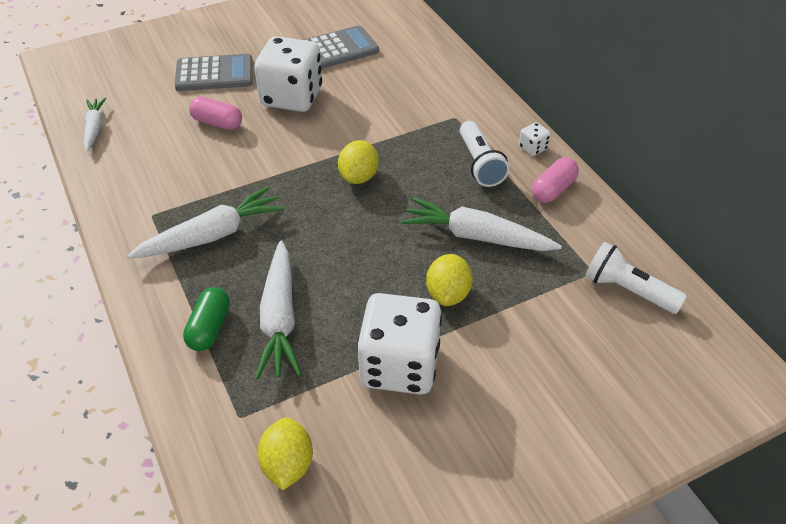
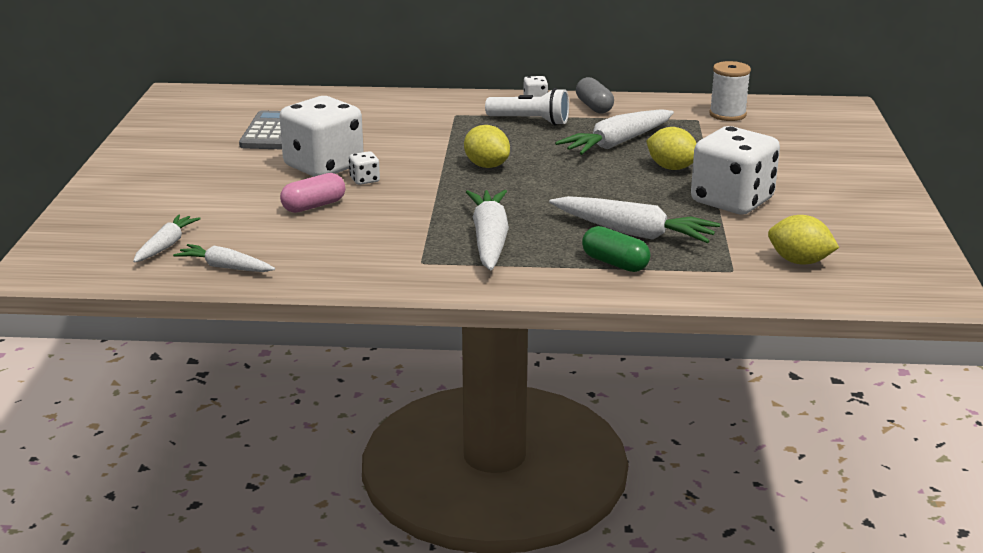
camera: 60 degrees left, 20 degrees down
grey calculator [175,54,253,91] -> none
pink capsule [532,157,579,203] -> grey capsule [576,77,614,114]
white flashlight [585,242,687,314] -> white spool [709,61,751,121]
none -> white carrot [133,214,201,263]
none -> white dice [349,151,380,185]

